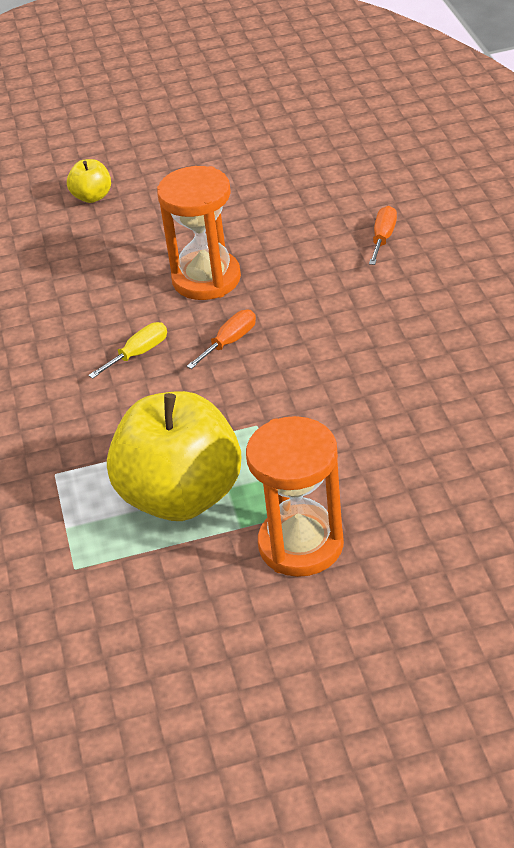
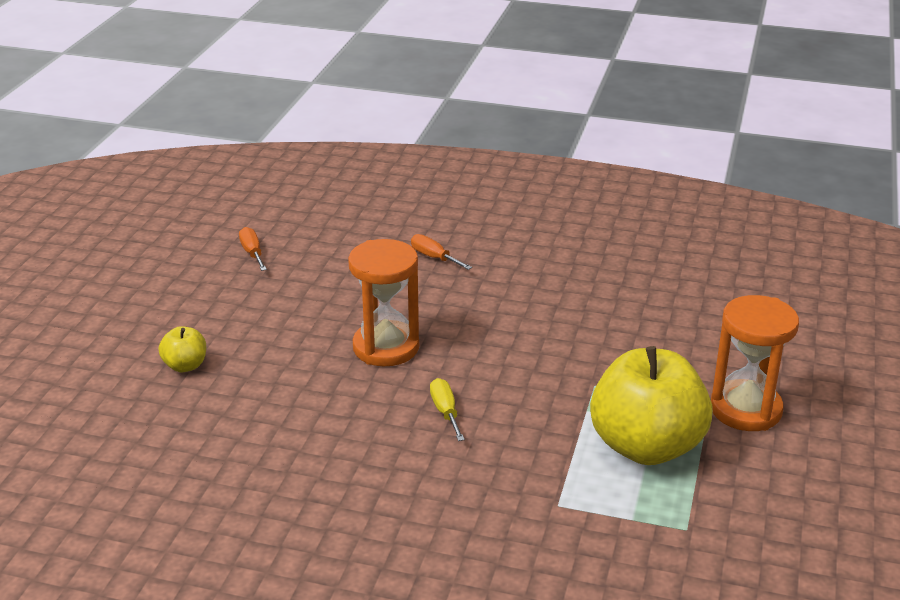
camera: 65 degrees left, 10 degrees down
orange screwdriver [187,310,256,369] -> orange screwdriver moved to [239,227,267,271]

